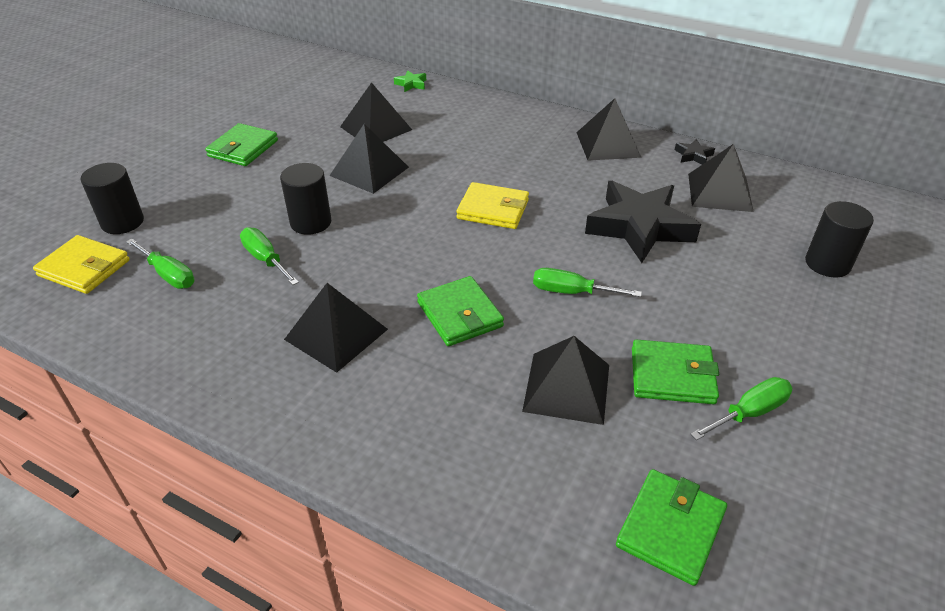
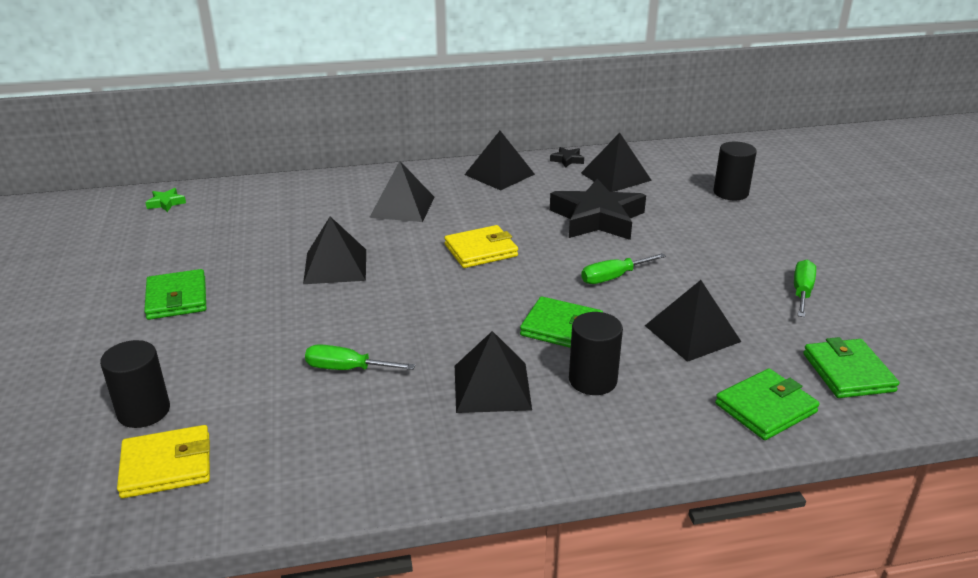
camera: 40 degrees left, 10 degrees down
green screwdriver [126,238,195,289] -> none
black cylinder [280,163,331,235] -> black cylinder moved to [569,312,623,395]
black pyramid [340,82,412,142] -> black pyramid moved to [369,161,435,222]
green star [394,70,426,92] -> green star moved to [145,188,186,212]
green wallet [632,339,719,404] -> green wallet moved to [715,368,820,440]

